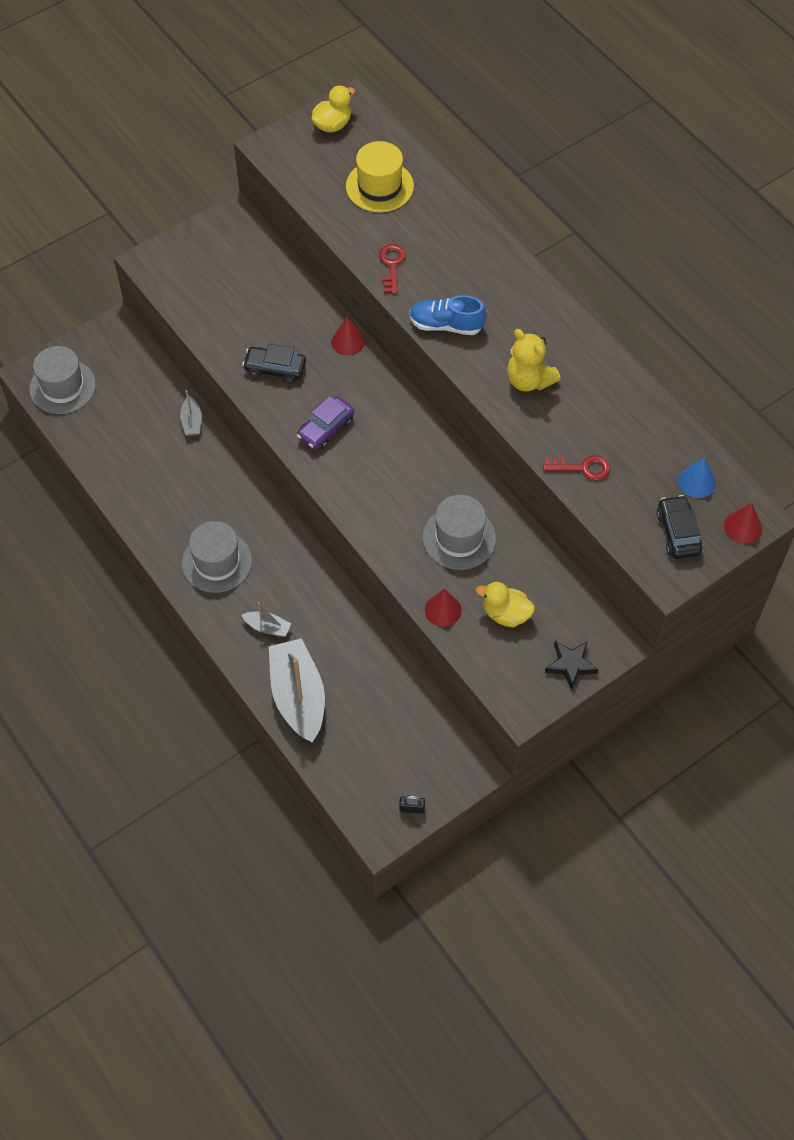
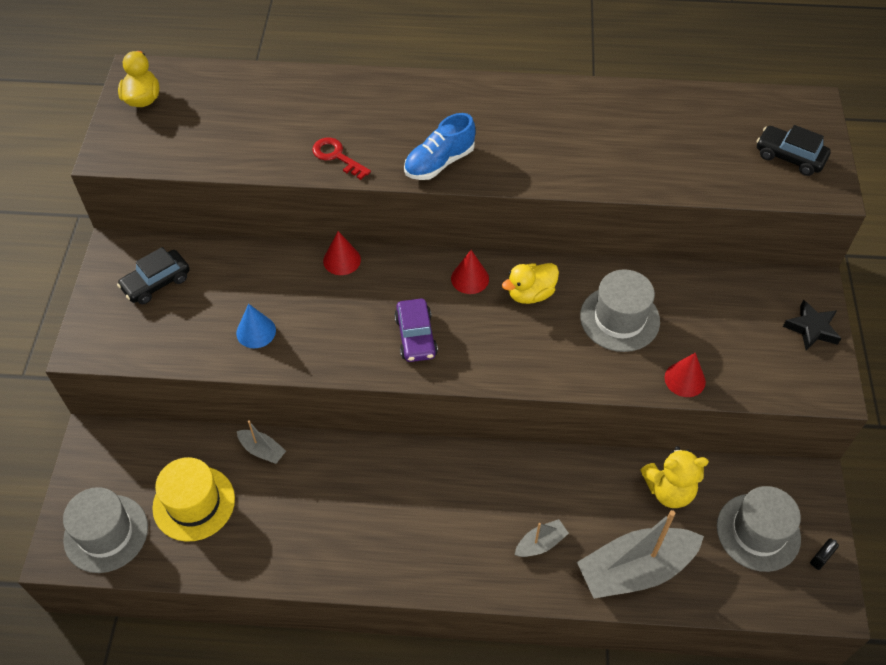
camera: 50 degrees left, 5 degrees down
grey hat [182,521,252,593] -> grey hat moved to [717,486,801,572]
black car [242,344,306,384] -> black car moved to [117,247,190,304]
grey boat [269,638,325,742] -> grey boat turned 45 degrees counterclockwise [577,510,704,599]
yellow hat [346,141,414,212] -> yellow hat moved to [152,457,235,542]
yellow duck [476,582,535,627] -> yellow duck moved to [502,263,559,304]
yellow teddy bear [507,329,561,391] -> yellow teddy bear moved to [641,446,709,508]
red key [543,455,610,480] -> none
blue cone [678,457,716,498] -> blue cone moved to [236,304,276,348]
red cone [724,503,762,544] -> red cone moved to [451,250,489,294]

